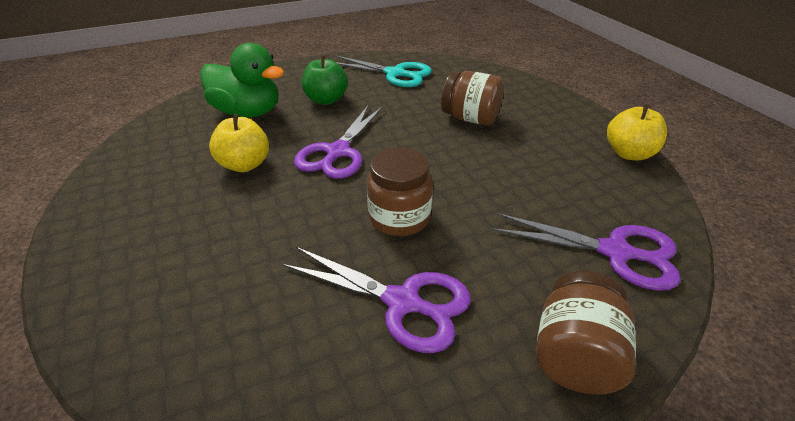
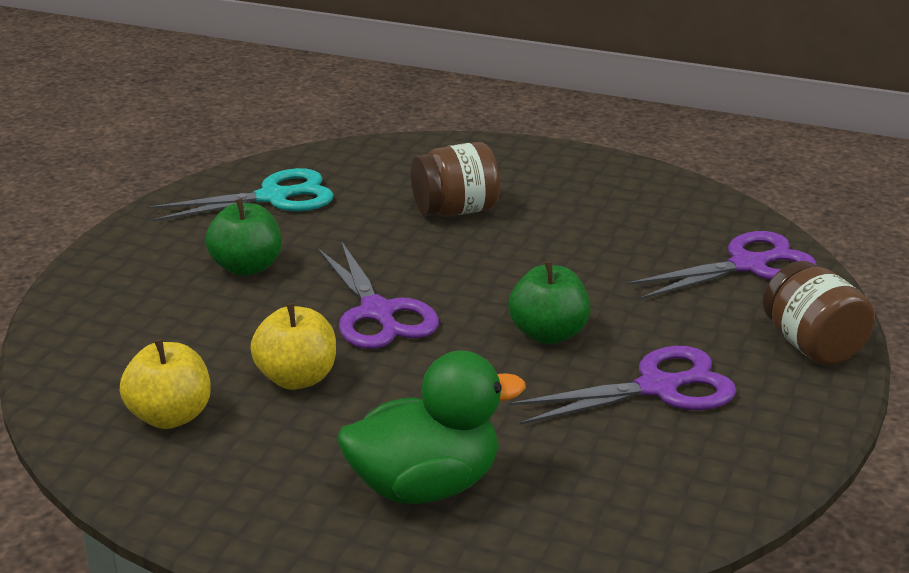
camera: 45 degrees left, 10 degrees down
green duck [200,43,284,118] -> green duck moved to [338,350,526,504]
brown jar [367,148,433,236] -> green apple [508,261,591,344]
yellow apple [607,104,667,160] -> yellow apple moved to [120,339,211,429]

